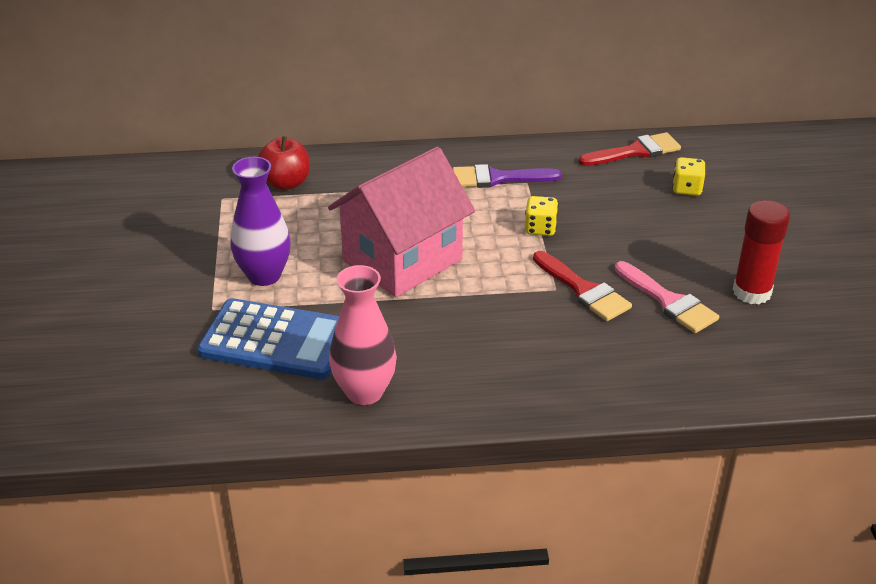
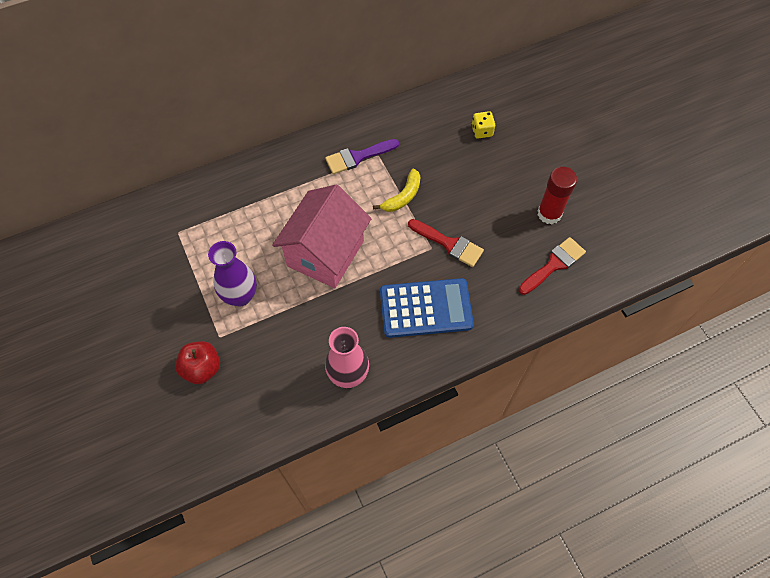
camera: 20 degrees left, 25 degrees up
blue calculator [197,298,339,379] -> blue calculator moved to [380,278,474,338]
red apple [258,136,310,190] -> red apple moved to [175,341,220,384]
yellow dice [525,196,558,236] -> yellow banana [373,168,420,212]
red brush [579,132,681,166] -> red brush moved to [519,237,586,295]
pink brush [615,261,719,333] -> none

